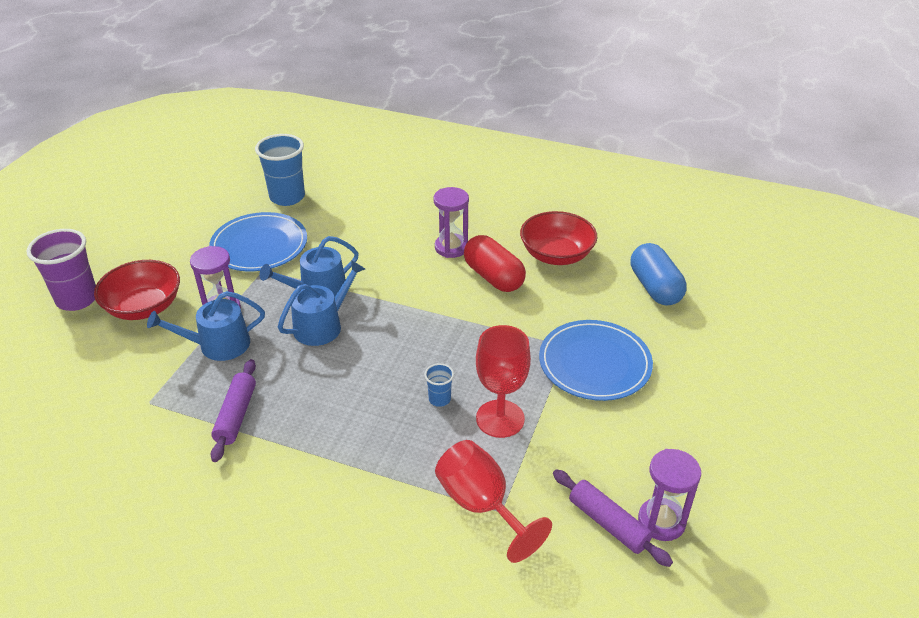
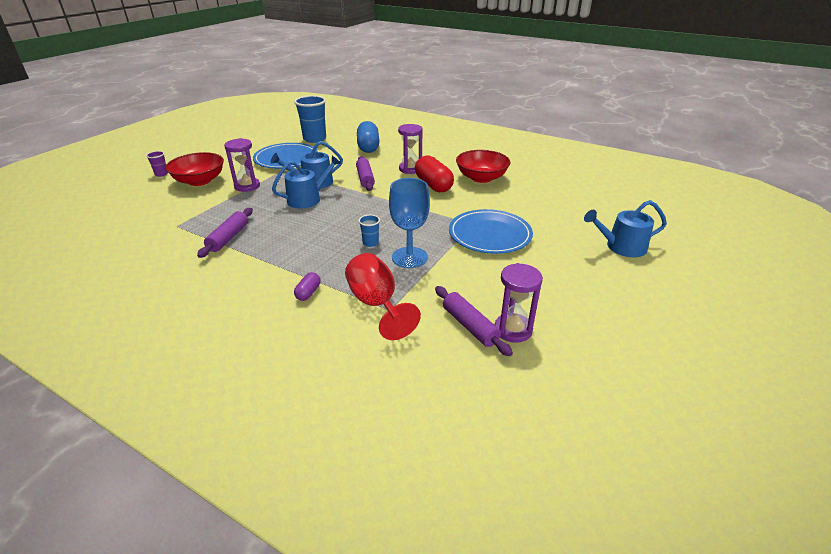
camera: 10 degrees right, 5 degrees down
purple cup [27,229,96,311] -> purple cup [146,151,168,177], size x0.48
blue watering can [147,291,265,361] -> blue watering can moved to [584,200,667,257]
red goblet [476,325,531,438] -> blue goblet [389,178,430,268]
blue capsule [631,243,687,306] -> blue capsule moved to [357,121,379,153]
none -> purple capsule [294,272,320,301]
none -> purple rolling pin [356,156,375,191]

